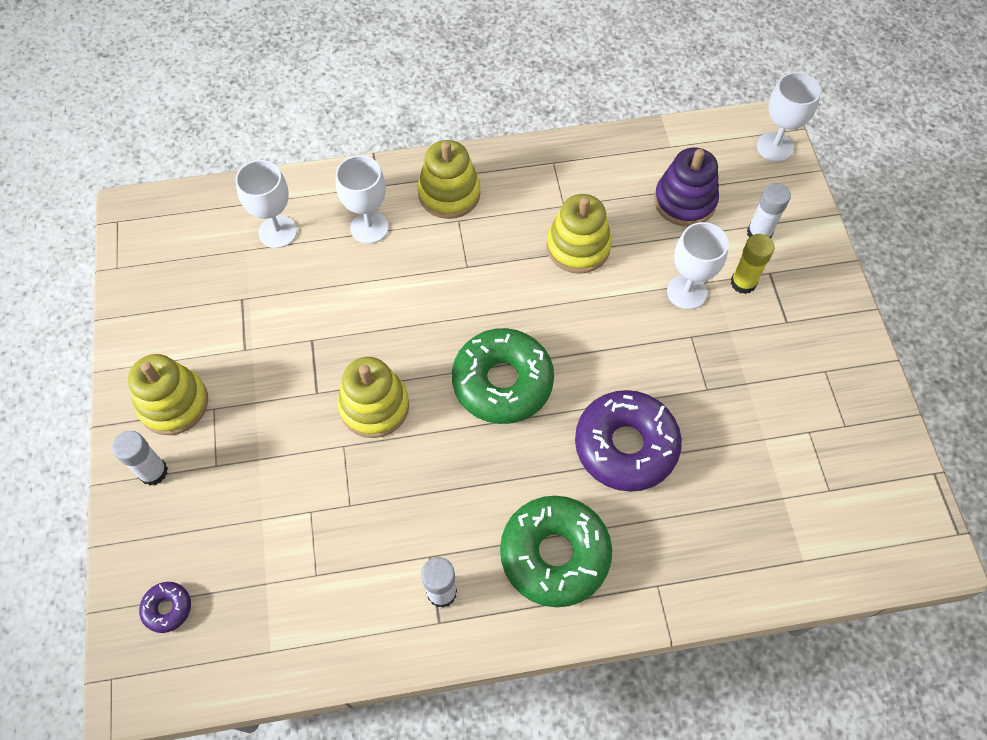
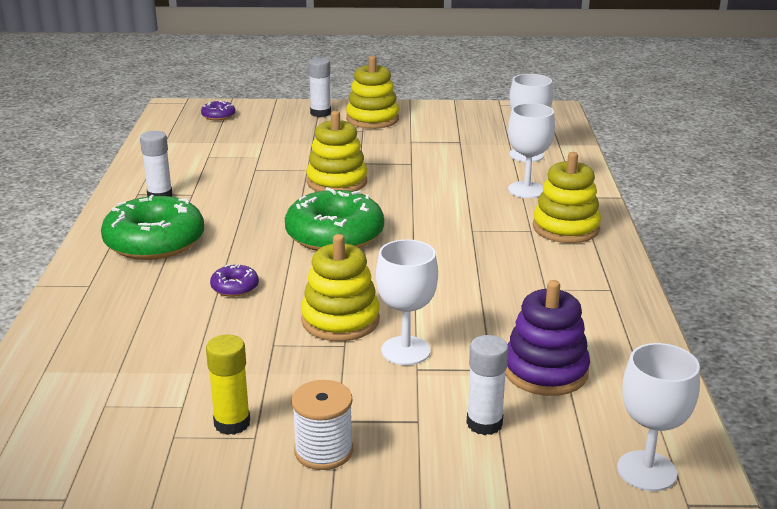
camera: 100 degrees right, 35 degrees down
yellow stacking toy [546,194,612,274] -> yellow stacking toy moved to [301,234,380,341]
purple donut [575,390,682,492] -> purple donut [210,265,259,297], size x0.44
yellow glue stick [731,234,775,294] -> yellow glue stick moved to [206,335,250,435]
none -> white spool [292,380,353,470]

